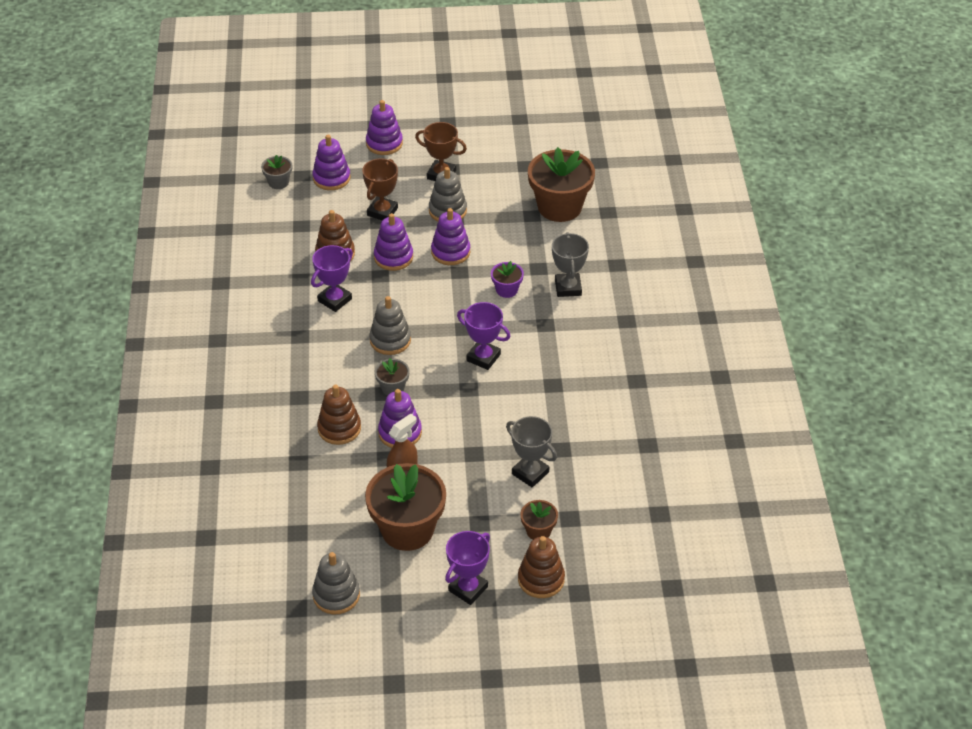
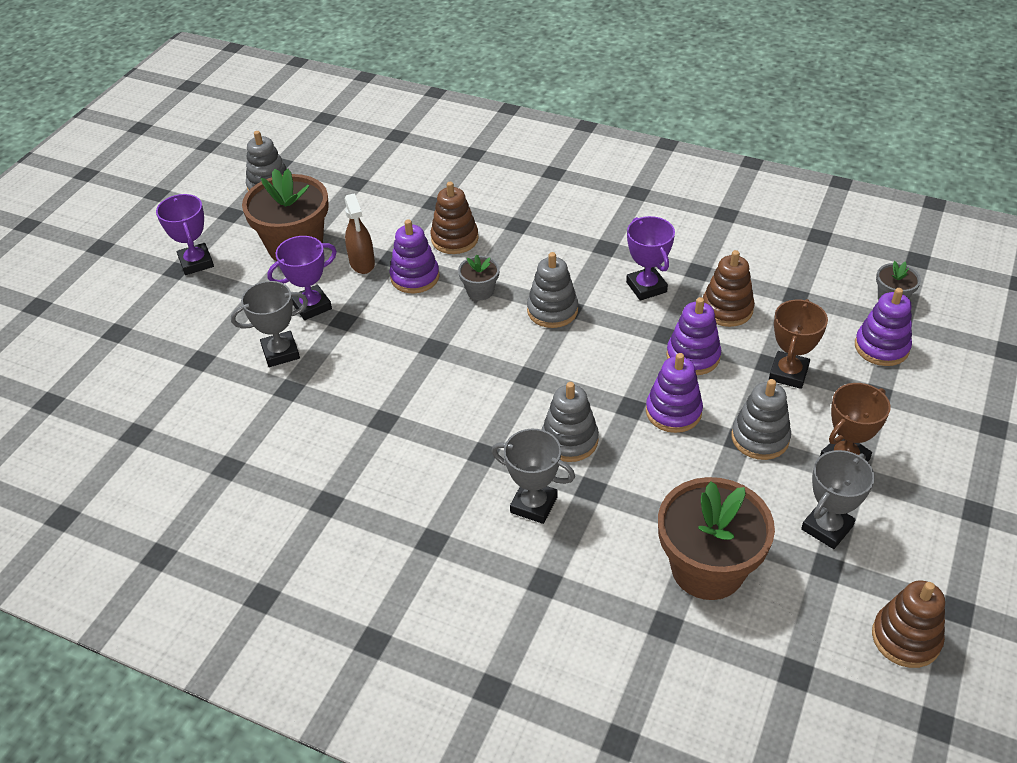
camera: 120 degrees right, 0 degrees up
brown trophy [362,158,398,220] -> brown trophy turned 60 degrees clockwise [769,299,828,389]
purple stacking toy [366,100,403,155] -> none
purple trophy [457,302,511,370] -> purple trophy moved to [267,236,337,320]
purple flower pot [491,261,524,298] -> grey stacking toy [542,382,599,462]
brown stacking toy [518,536,565,598] -> brown stacking toy moved to [872,580,945,668]
brown flower pot [520,500,558,540] -> none
none -> grey trophy [801,450,875,549]

